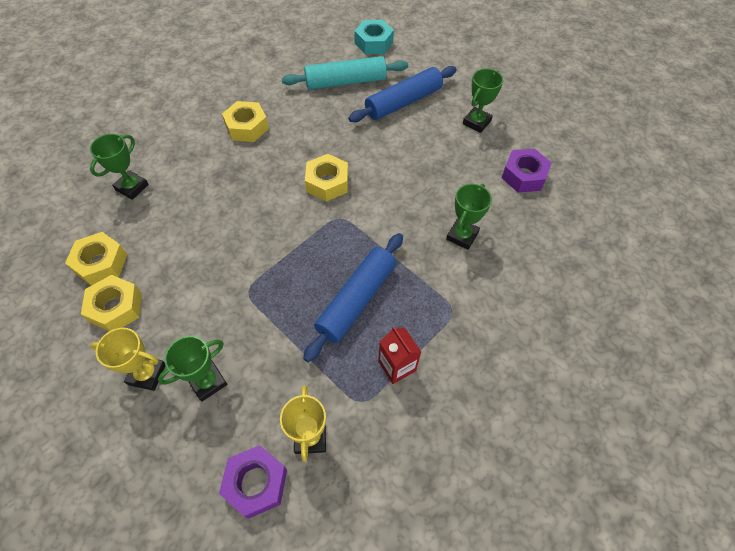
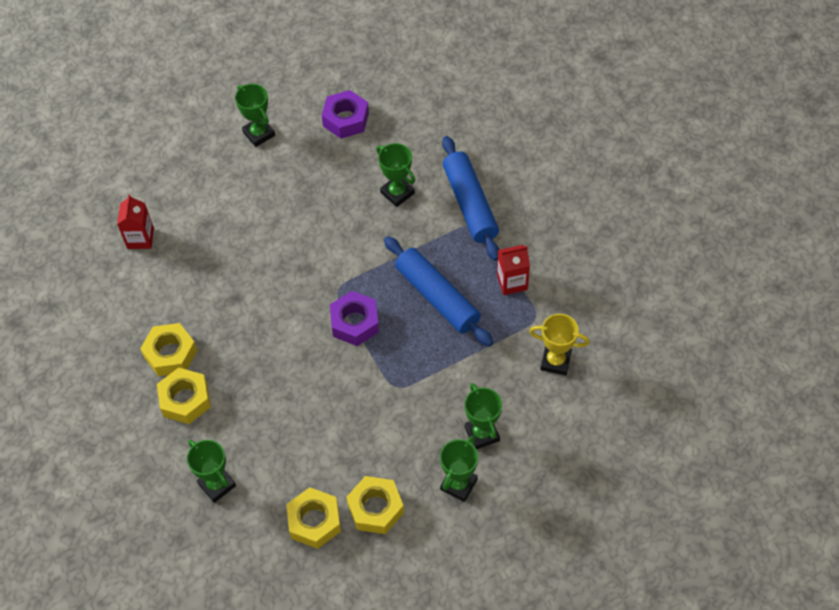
camera: 70 degrees left, 0 degrees up
yellow trophy [90,328,166,391] -> green trophy [440,436,478,502]
purple nut [219,445,287,519] -> purple nut moved to [330,291,379,346]
turquoise rolling pin [281,56,408,89] -> red carton [117,194,154,249]
yellow nut [305,154,348,202] -> yellow nut moved to [157,368,211,424]
blue rolling pin [348,66,457,122] -> blue rolling pin moved to [442,136,500,261]
turquoise nut [354,20,394,54] -> none

